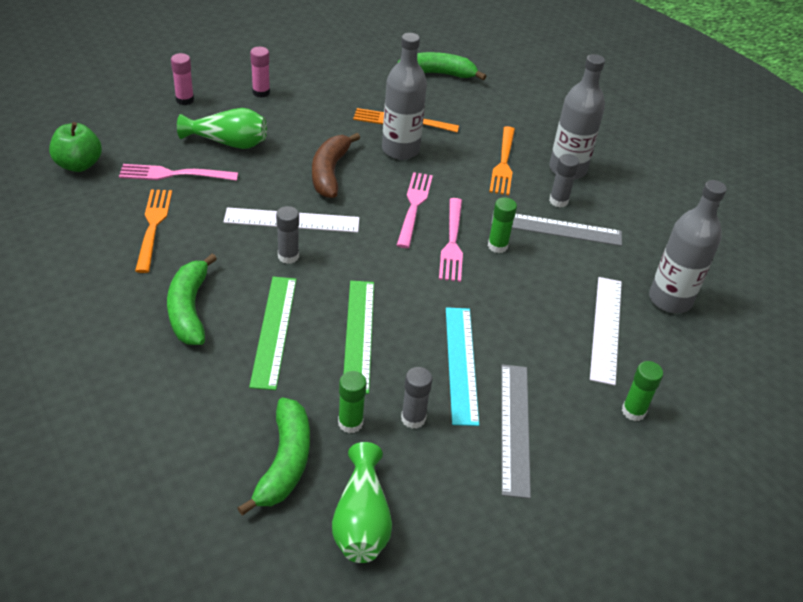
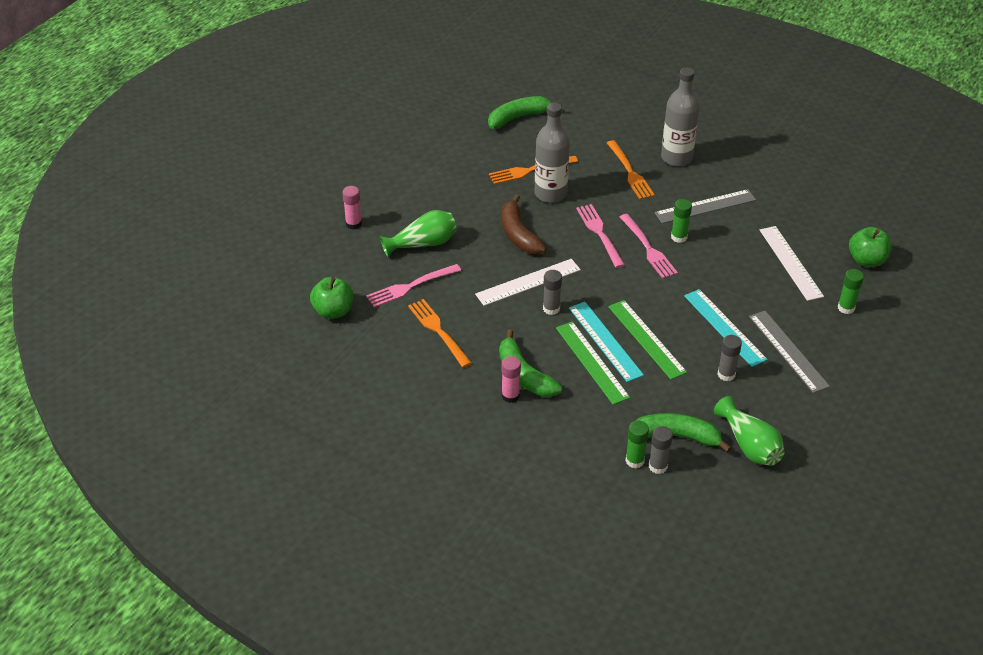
camera: 25 degrees left, 0 degrees up
green banana [237,397,310,515] -> green banana turned 60 degrees counterclockwise [635,413,731,453]
pink glue stick [250,47,270,98] -> pink glue stick moved to [502,356,521,403]
green glue stick [338,371,367,433] -> green glue stick moved to [626,421,649,468]
grey glue stick [549,154,579,207] -> grey glue stick moved to [649,426,673,474]
grey bottle [649,180,727,313] -> none
none -> turquoise ruler [569,302,644,382]
none -> green apple [849,227,892,267]

